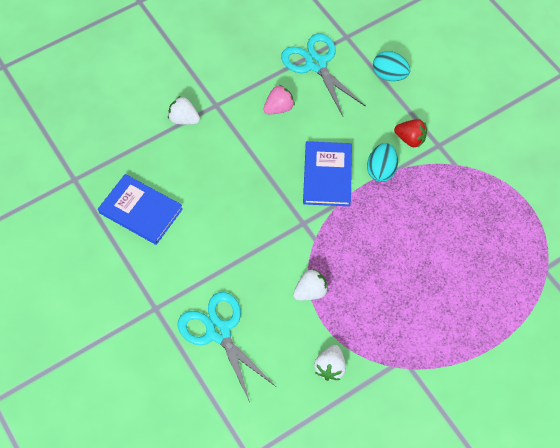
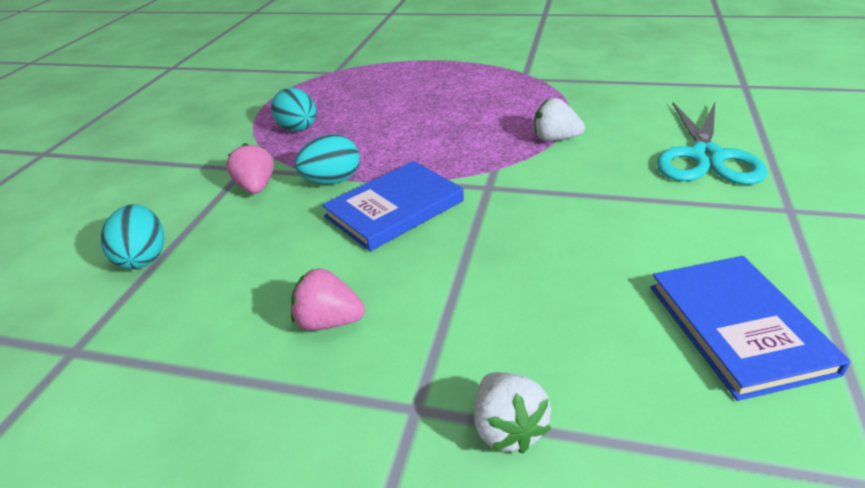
camera: 130 degrees left, 25 degrees down
turquoise scissors [281,33,366,116] -> none
white strawberry [314,345,346,381] -> none
red strawberry [394,119,427,147] -> pink strawberry [226,143,274,194]
none -> turquoise egg [271,88,316,131]

